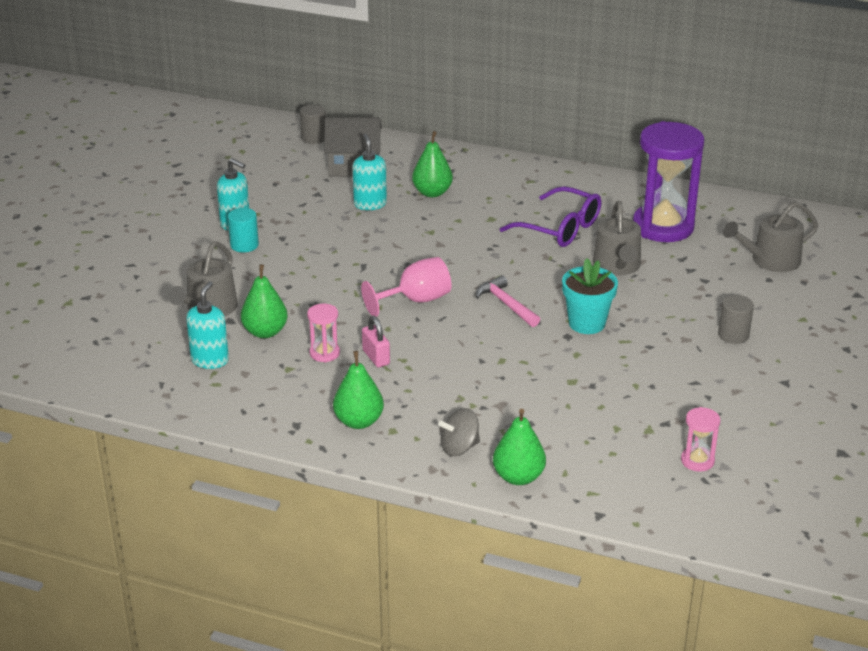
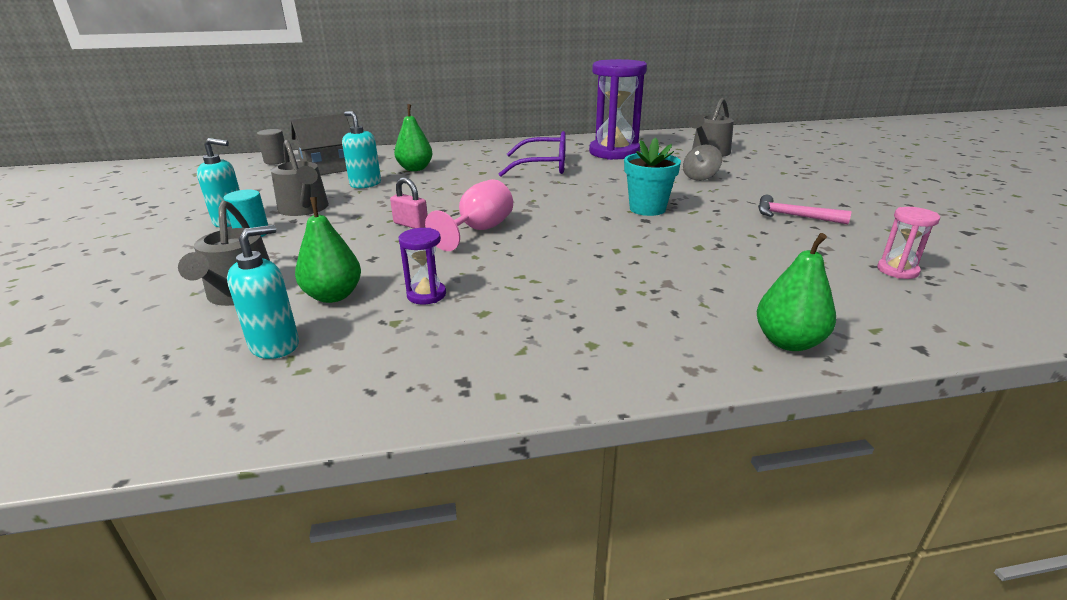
camera: 30 degrees left, 5 degrees down
turquoise soap dispenser [186,281,229,369] -> turquoise soap dispenser turned 60 degrees clockwise [227,225,299,359]
pink hourglass [307,304,340,362] -> purple hourglass [399,228,446,304]
green pear [333,351,384,429] -> none
pink padlock [362,316,390,367] -> pink padlock moved to [390,177,428,228]
grey spinning top [438,408,480,456] -> grey spinning top moved to [683,145,722,181]
pink hammer [475,275,540,327] -> pink hammer moved to [758,195,852,224]
grey watering can [593,201,641,275] -> grey watering can moved to [271,140,329,216]
grey cylinder [718,295,754,344] -> none

